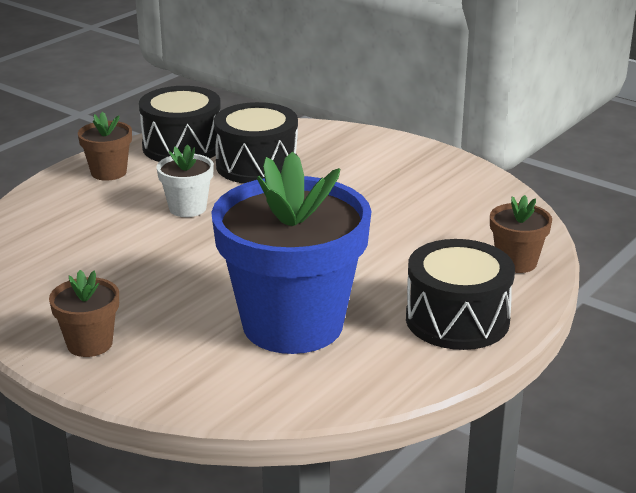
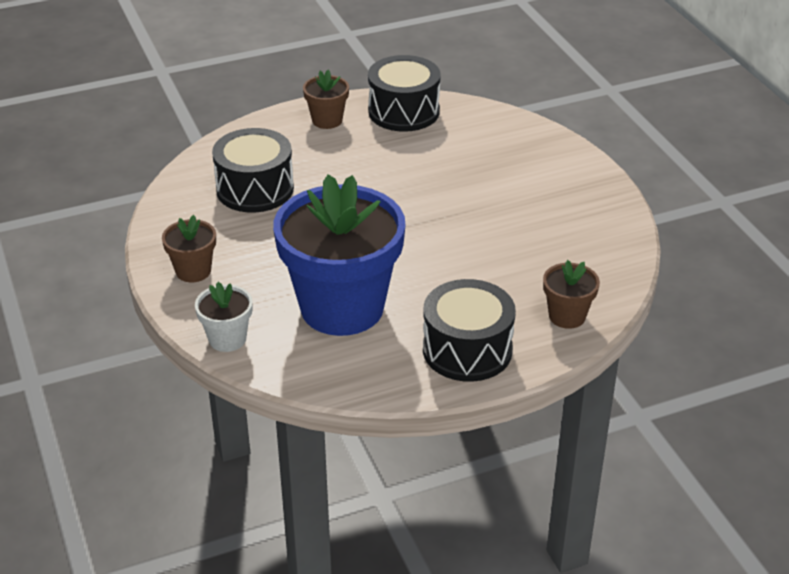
camera: 30 degrees right, 10 degrees up
white flower pot [157,144,214,217] -> white flower pot moved to [195,282,253,352]
black drum [214,102,298,183] -> black drum moved to [212,128,294,213]

